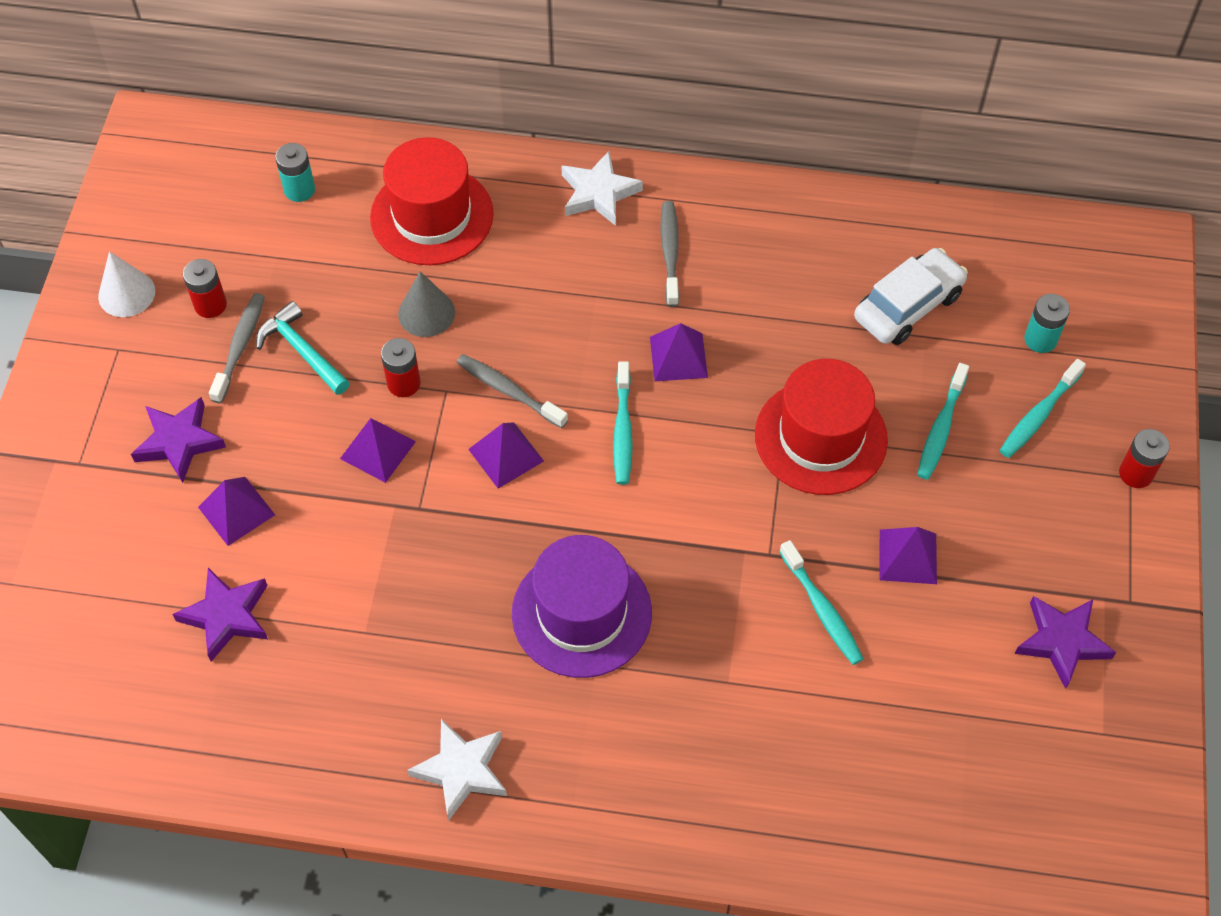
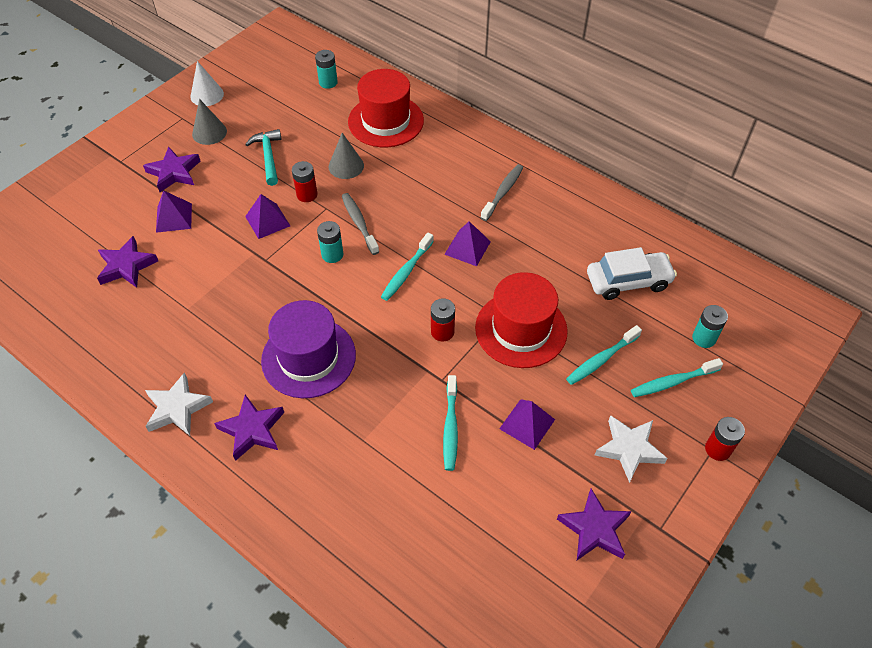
camera: 30 degrees right, 5 degrees down
red battery [183,259,227,318] -> red battery moved to [431,298,455,342]
grey toothbrush [209,293,265,403] -> none
purple pyramid [468,422,544,489] -> turquoise battery [317,221,344,263]
white star [561,151,643,226] -> white star moved to [595,415,668,483]
none -> grey cone [192,99,227,145]
none -> purple star [214,395,284,461]

